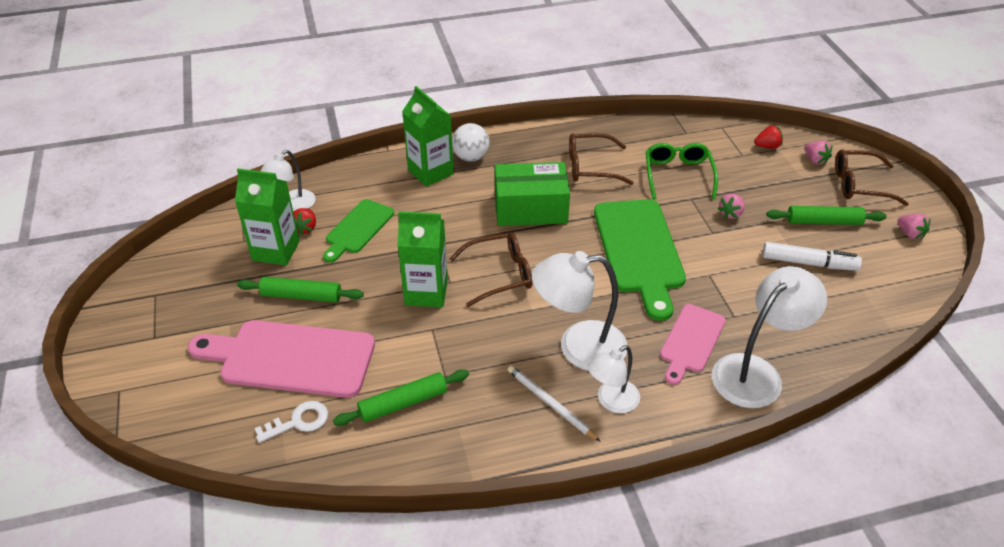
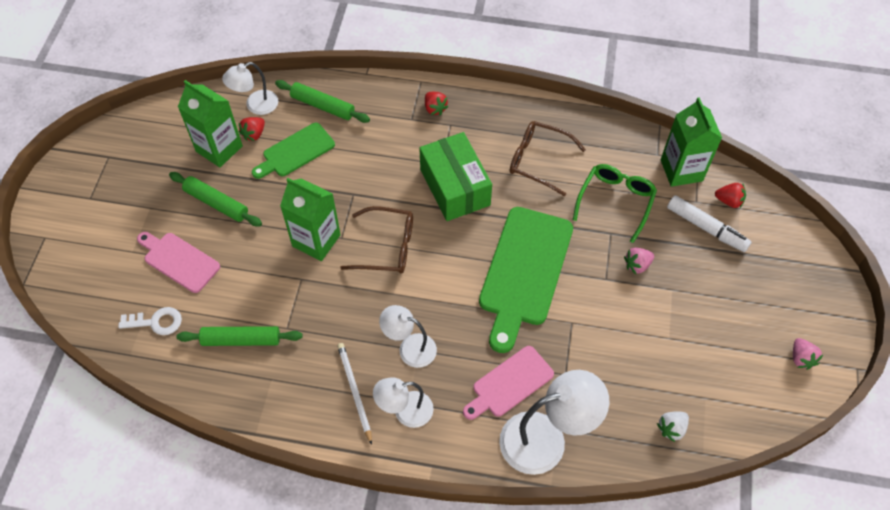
camera: 25 degrees right, 15 degrees up
pink cutting board [188,320,375,398] -> pink cutting board [137,232,220,293], size x0.58
green carton [402,86,454,187] -> green carton moved to [661,97,722,187]
white ball [452,123,490,162] -> red strawberry [425,92,449,116]
green box [495,162,570,226] -> green box turned 45 degrees clockwise [419,132,492,221]
white lamp [532,251,627,371] -> white lamp [379,305,437,368], size x0.60
white marker [762,242,862,271] -> white marker moved to [667,195,751,252]
green rolling pin [766,206,887,225] -> green rolling pin moved to [275,80,370,123]
pink strawberry [804,141,832,165] -> none
brown glasses [835,149,909,206] -> none
none -> white strawberry [657,411,689,442]

